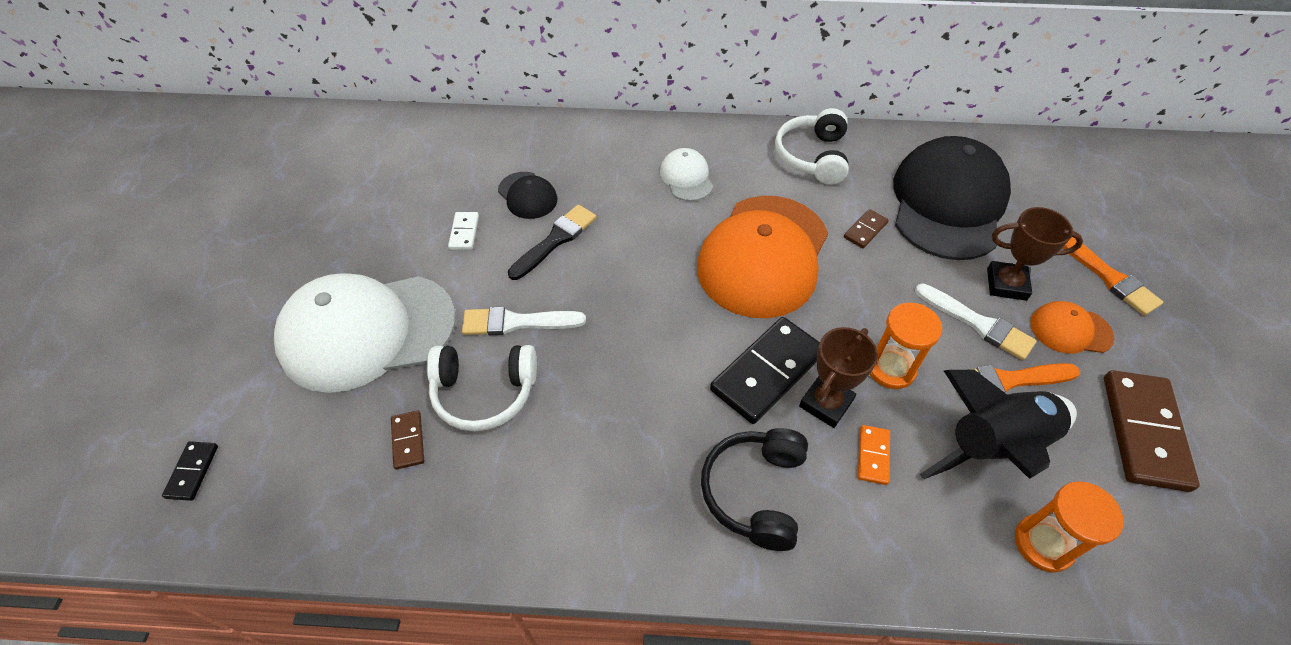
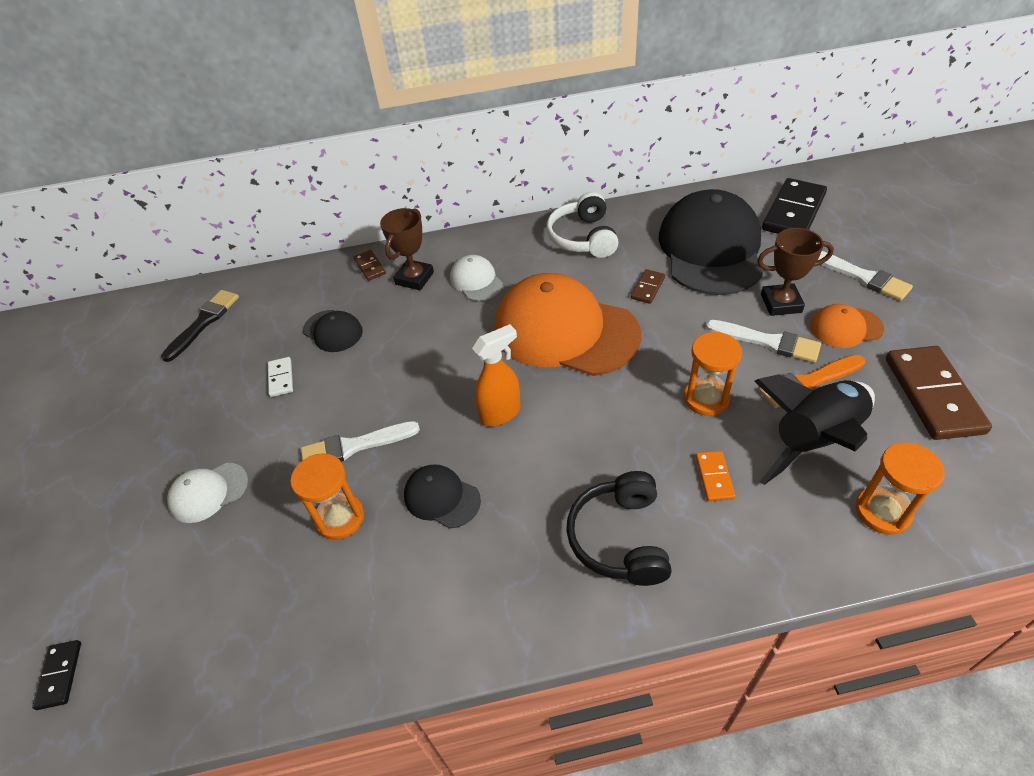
camera: 10 degrees left, 5 degrees down
white cap [274,273,456,393] -> white cap [167,463,248,523], size x0.45
brown domino [391,411,424,469] -> brown domino moved to [354,250,386,281]
white headphones [427,345,537,431] -> orange hourglass [291,453,364,540]
black brush [508,204,597,280] -> black brush moved to [161,290,239,362]
orange cap [697,196,828,318] -> orange cap turned 105 degrees clockwise [495,273,641,376]
black domino [710,317,820,424] -> black domino moved to [762,178,827,234]
brown trophy [799,327,878,428] -> brown trophy moved to [380,208,434,290]
orange brush [1063,237,1163,316] -> white brush [817,251,913,301]
none -> black cap [404,464,481,529]
none -> orange spray bottle [472,324,521,426]

